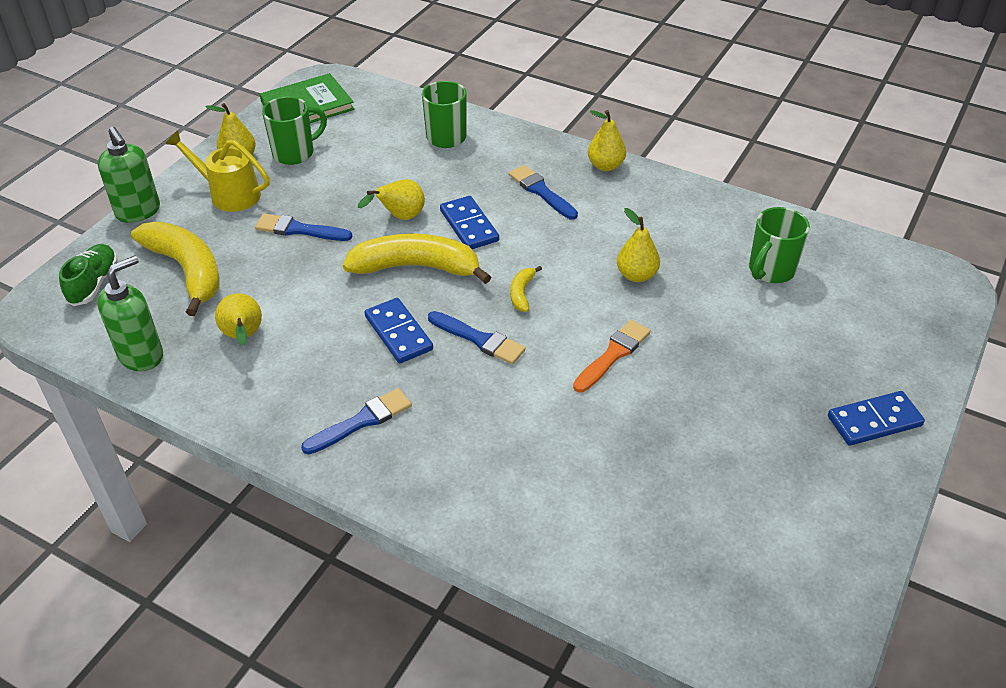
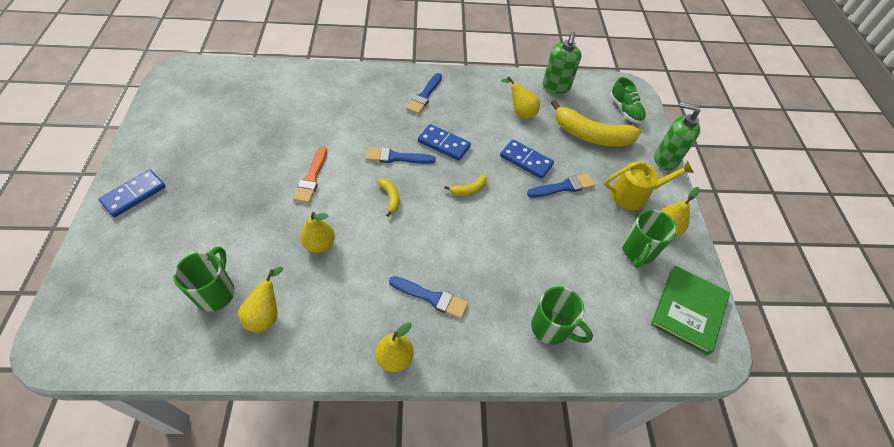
camera: 145 degrees right, 10 degrees up
yellow banana [343,234,491,284] -> yellow banana [444,175,487,196], size x0.44
yellow pear [358,179,425,220] -> yellow pear moved to [238,267,283,332]
blue domino [440,196,499,249] -> blue domino moved to [500,139,554,179]

